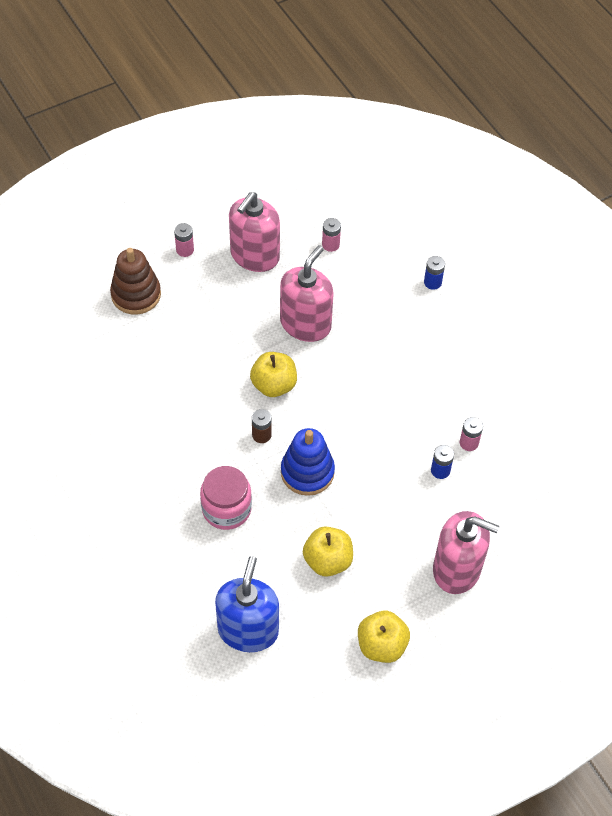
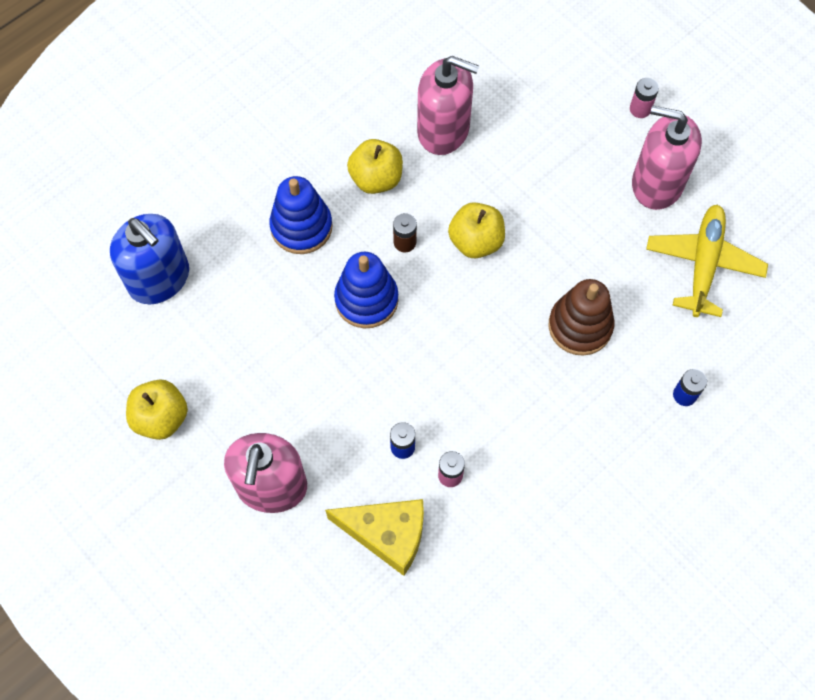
camera: 80 degrees right, 10 degrees up
brown stacking toy [110,248,161,315] -> brown stacking toy moved to [548,279,614,356]
pink jar [200,466,252,530] -> blue stacking toy [269,176,333,254]
blue soap dispenser [215,556,279,652] -> blue soap dispenser turned 45 degrees clockwise [110,214,189,305]
pink soap dispenser [280,245,334,342] -> pink soap dispenser moved to [417,56,479,155]
yellow apple [303,526,353,577] -> yellow apple moved to [347,139,403,194]
pink battery [322,218,341,252] -> yellow plane [646,205,768,317]
none -> yellow cheese [325,499,424,576]

